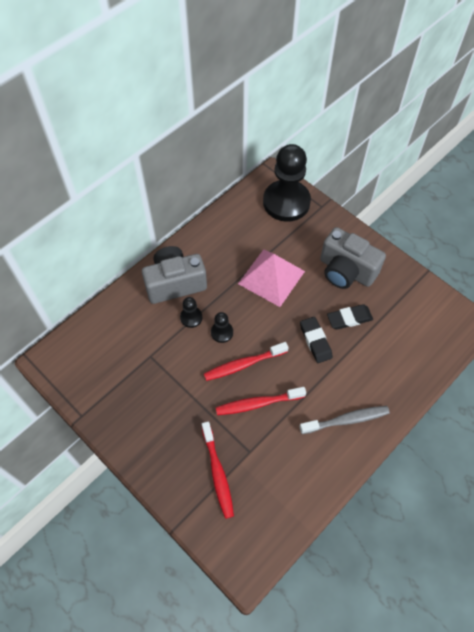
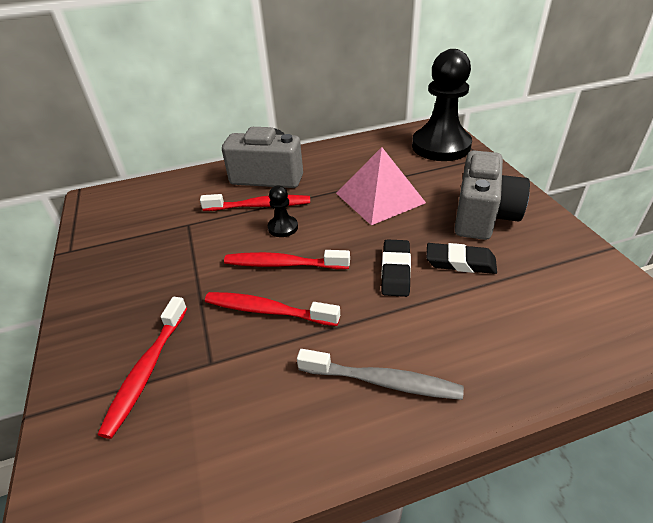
camera: 30 degrees right, 20 degrees down
black pawn [180,297,202,328] -> red toothbrush [200,194,310,211]
grey camera [320,227,386,289] -> grey camera turned 135 degrees counterclockwise [454,150,530,240]

